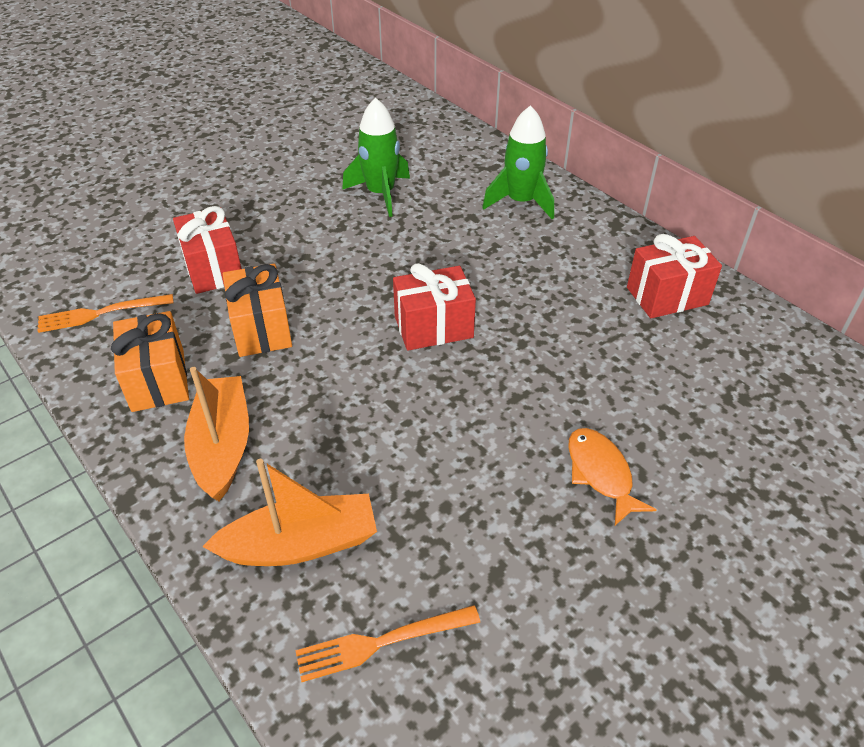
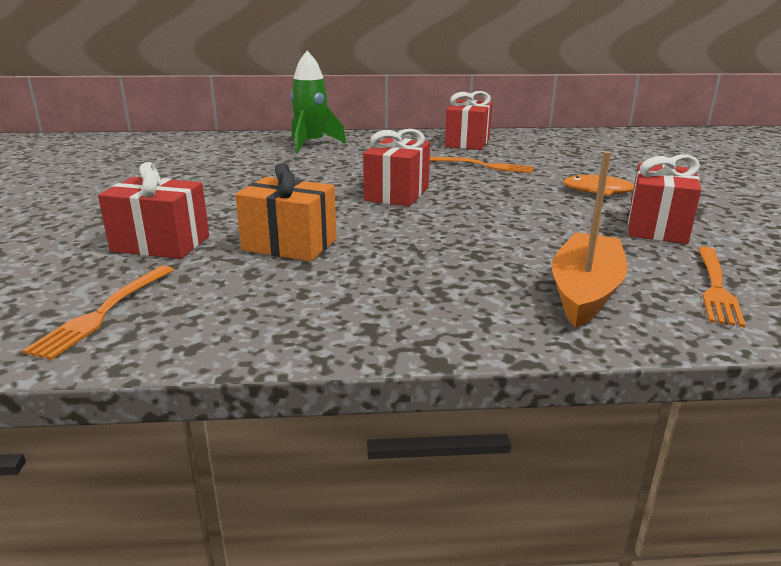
camera: 55 degrees left, 20 degrees down
orange gift [111,311,189,412] -> none
orange boat [184,367,249,501] -> none
green rocket [342,98,410,217] -> none
none -> orange fork [430,157,534,173]
none -> red gift [628,154,701,244]

